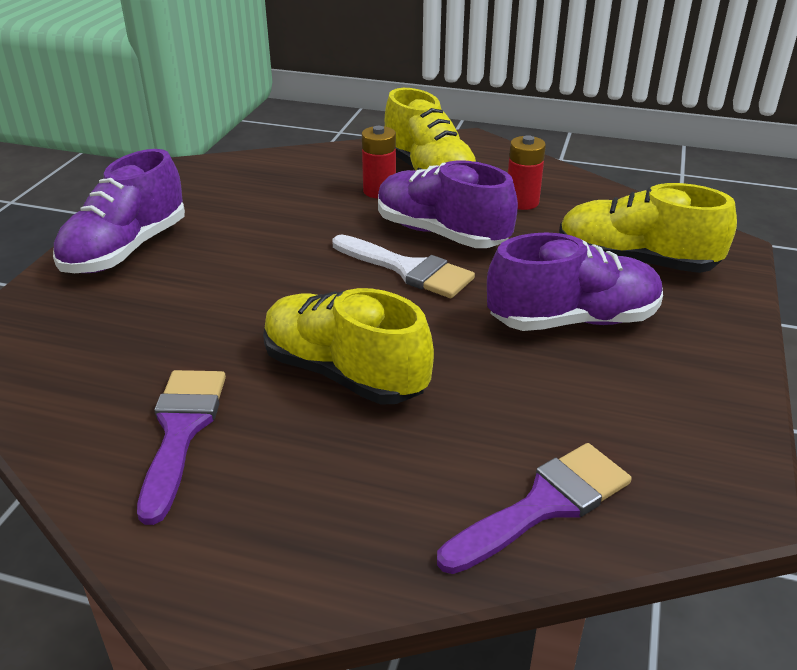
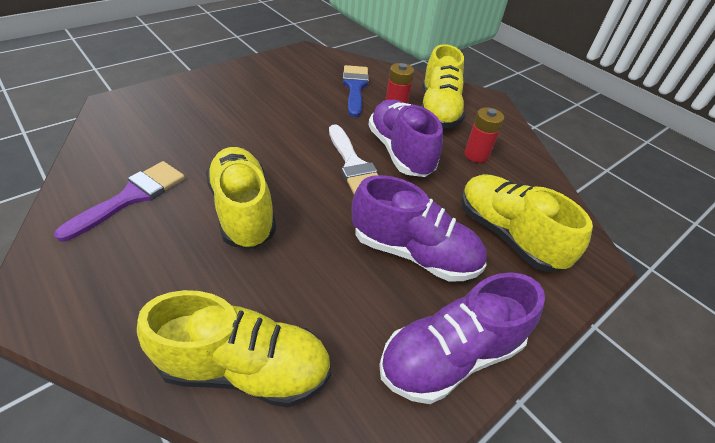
camera: 30 degrees right, 10 degrees up
purple shoe [53,149,185,273] -> purple shoe moved to [379,272,545,404]
purple brush [437,443,632,574] -> yellow shoe [137,290,331,408]
none -> blue brush [343,65,369,117]

